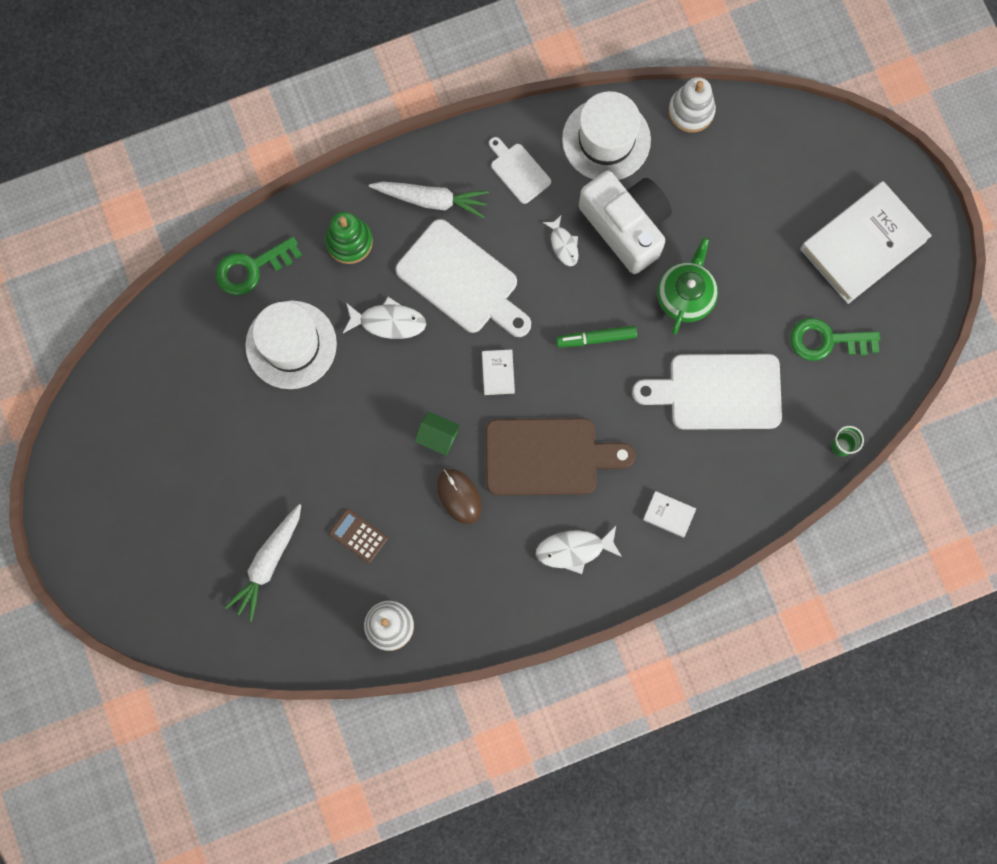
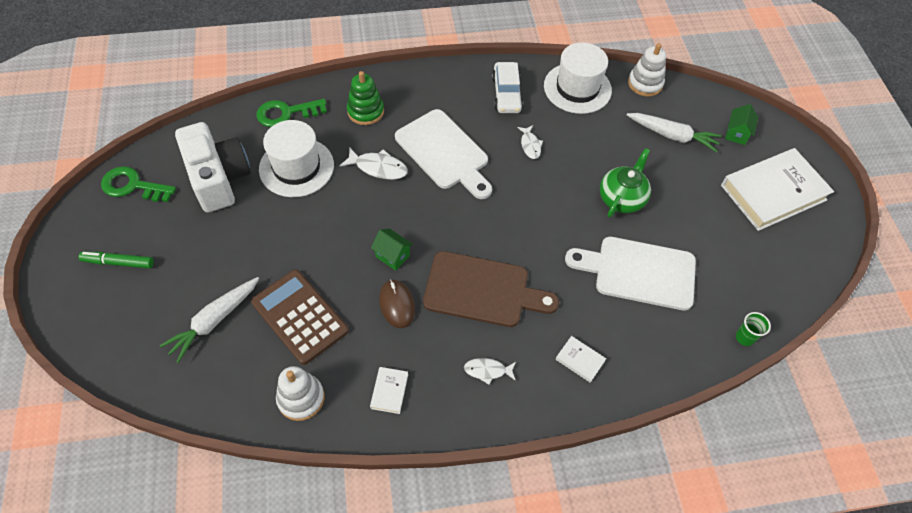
camera: 10 degrees right, 20 degrees down
brown calculator [329,509,388,563] -> brown calculator [251,270,349,365], size x1.96
white carrot [369,181,489,218] -> white carrot moved to [627,113,722,152]
white book [482,349,515,395] -> white book moved to [370,367,408,414]
white cutting board [489,137,551,204] -> white car [492,62,523,113]
white fish [536,526,622,574] -> white fish [464,358,516,385], size x0.66
green marker [556,326,637,347] -> green marker moved to [78,252,154,268]
white camera [579,170,672,274] -> white camera moved to [175,122,251,213]
green key [790,318,880,361] -> green key moved to [101,166,176,202]
none -> green house [725,104,758,145]

